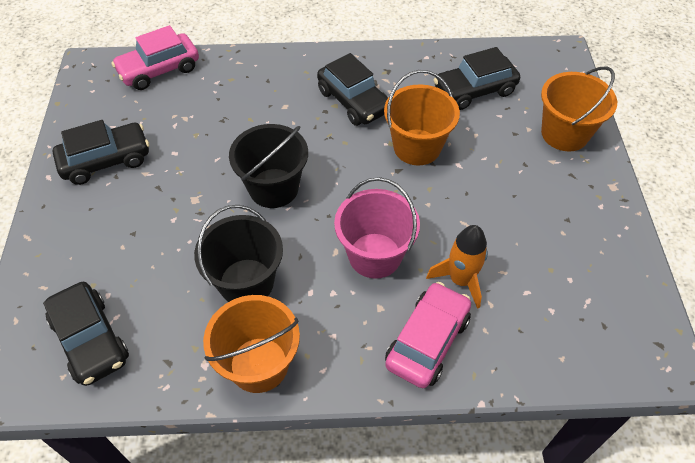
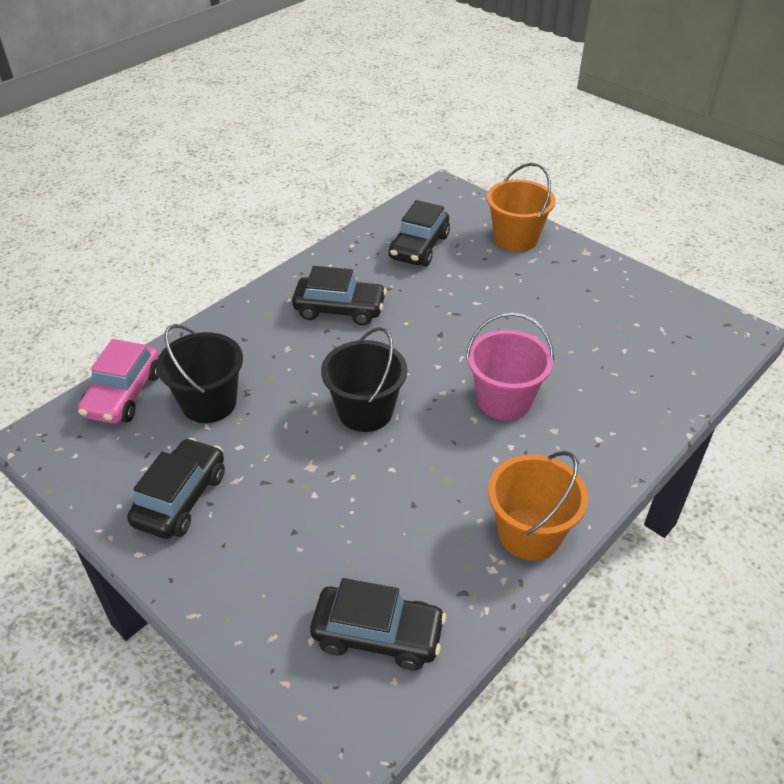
camera: 45 degrees left, 10 degrees down
black bucket [194,205,283,302] -> black bucket moved to [156,324,243,423]
orange bucket [384,70,460,165] -> none
pink car [385,282,471,388] -> none
orange rocket [426,225,488,309] -> none

